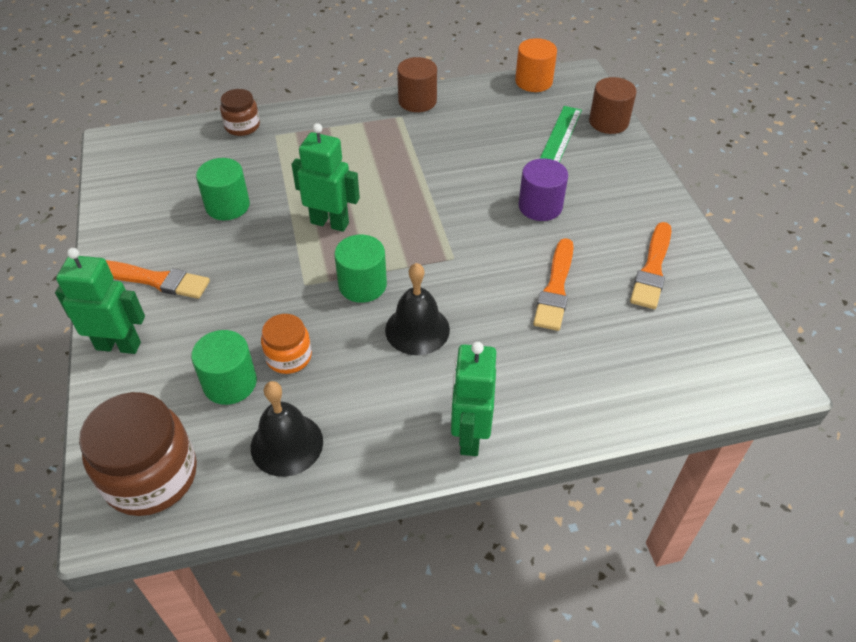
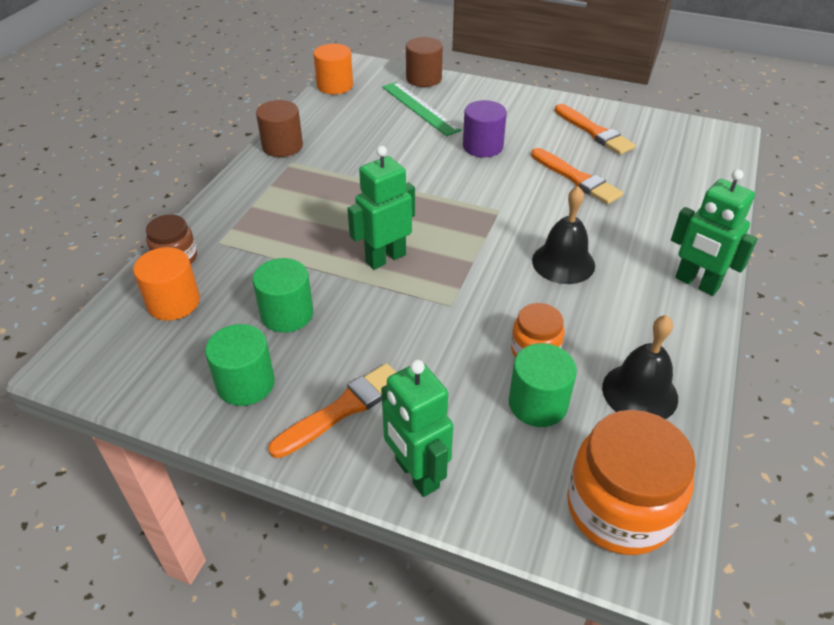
camera: 55 degrees left, 5 degrees down
green robot [55,248,145,354] -> green robot turned 75 degrees counterclockwise [381,360,453,497]
brown jar [79,392,197,516] -> orange jar [567,410,696,555]
green cylinder [334,235,387,303] -> green cylinder moved to [205,324,275,406]
none -> orange cylinder [133,247,200,321]

